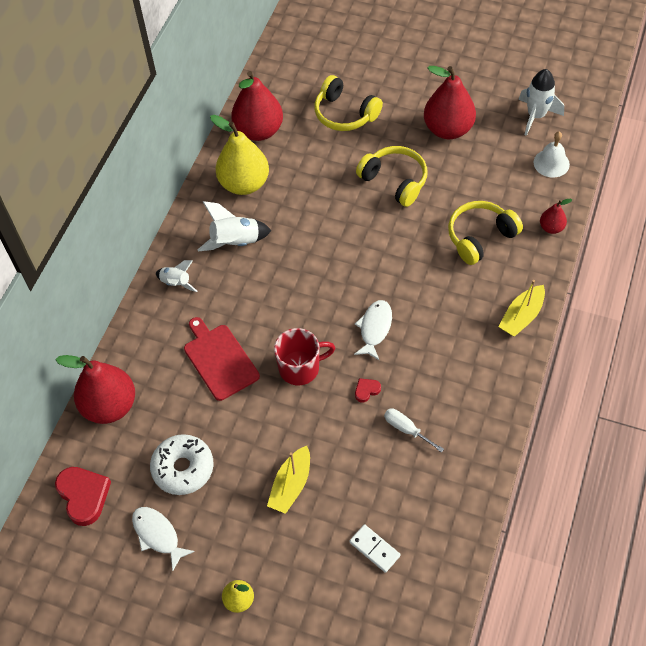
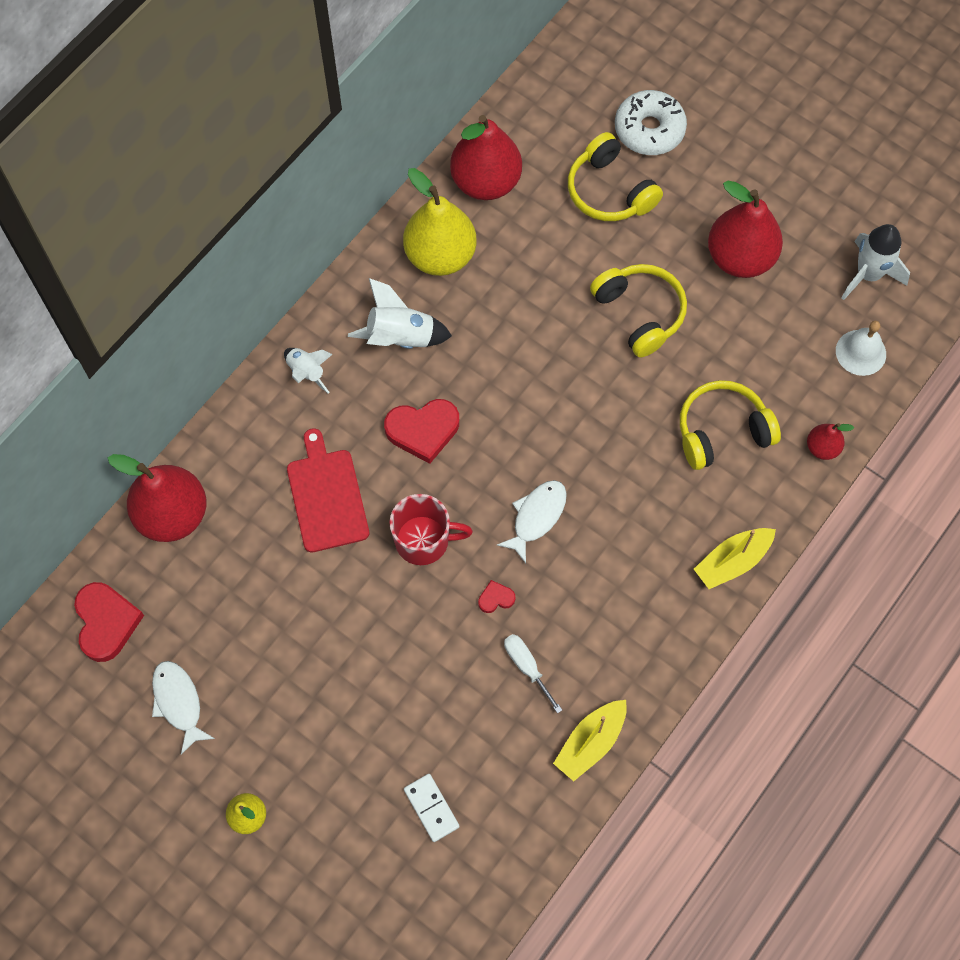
camera: 15 degrees right, 10 degrees up
white donut [150,434,214,495] -> white donut moved to [615,90,687,155]
yellow boat [267,446,310,514] -> yellow boat moved to [553,700,627,781]
none -> red heart [384,399,459,464]

